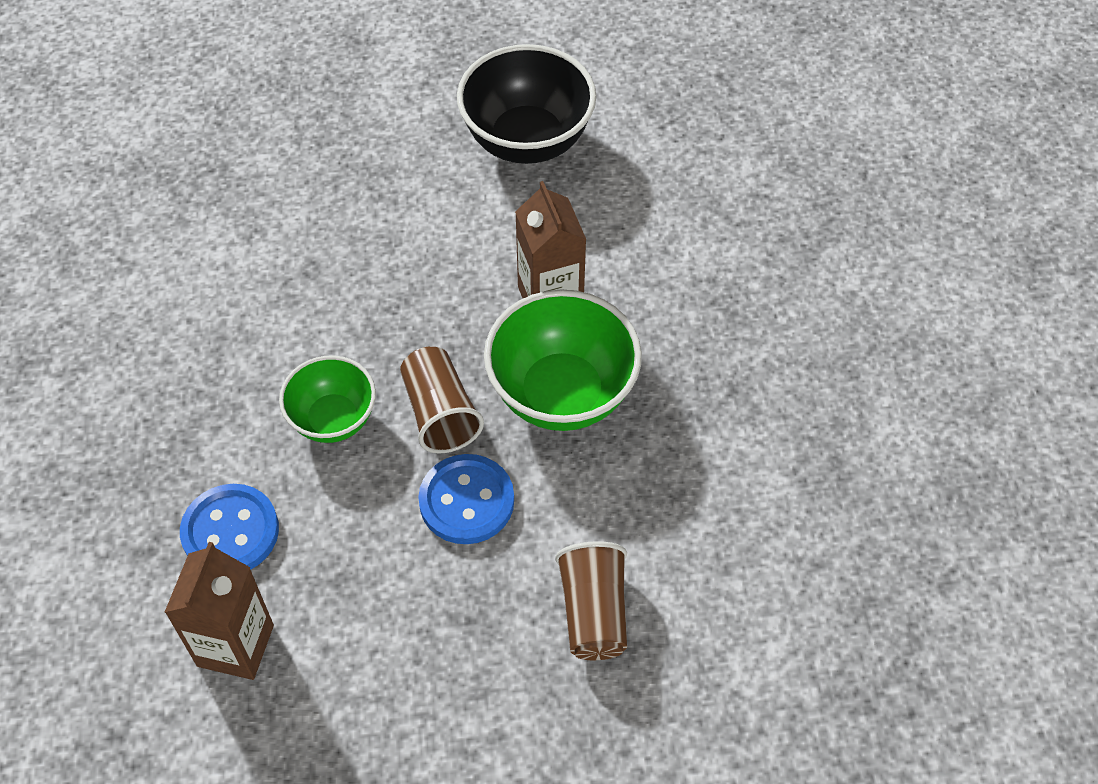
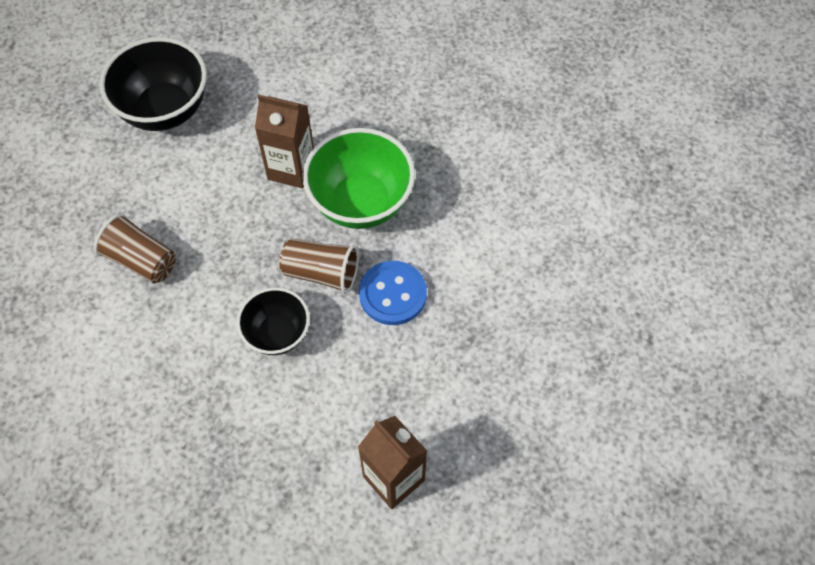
camera: 55 degrees left, 5 degrees up
blue button [180,484,279,570] -> none
green bowl [279,356,376,443] -> black bowl [237,288,310,355]
brown cup [555,541,627,660] -> brown cup moved to [94,213,176,283]

